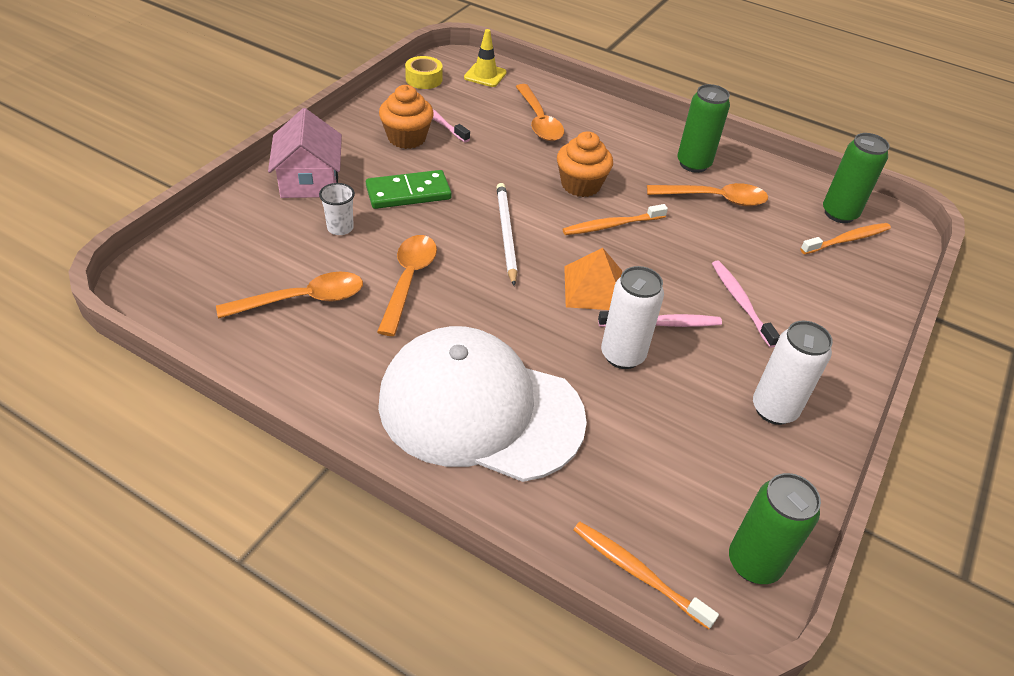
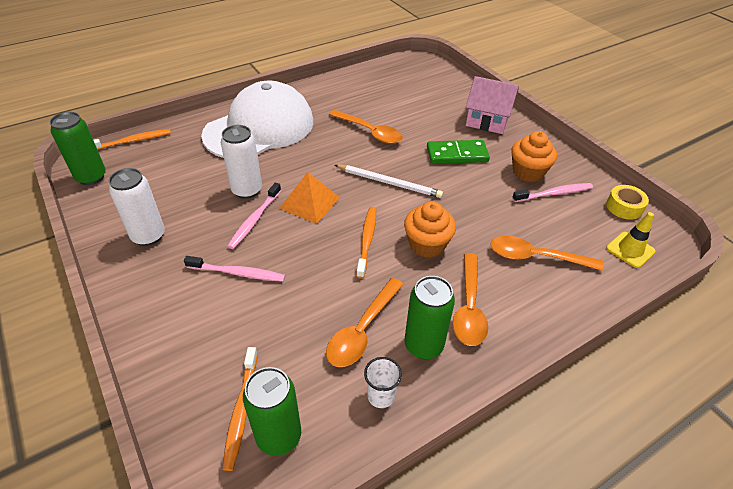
camera: 120 degrees right, 0 degrees up
orange spoon [216,272,363,319] -> orange spoon moved to [453,253,489,346]
white cup [319,183,355,235] -> white cup moved to [364,357,402,408]
green domino [366,170,452,209] -> green domino turned 75 degrees clockwise [427,140,490,164]

